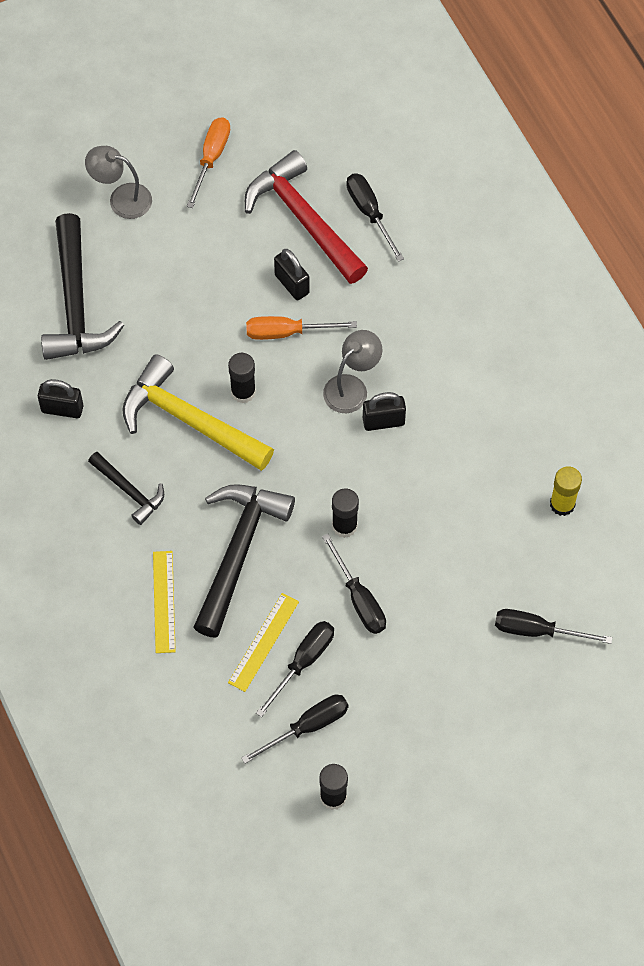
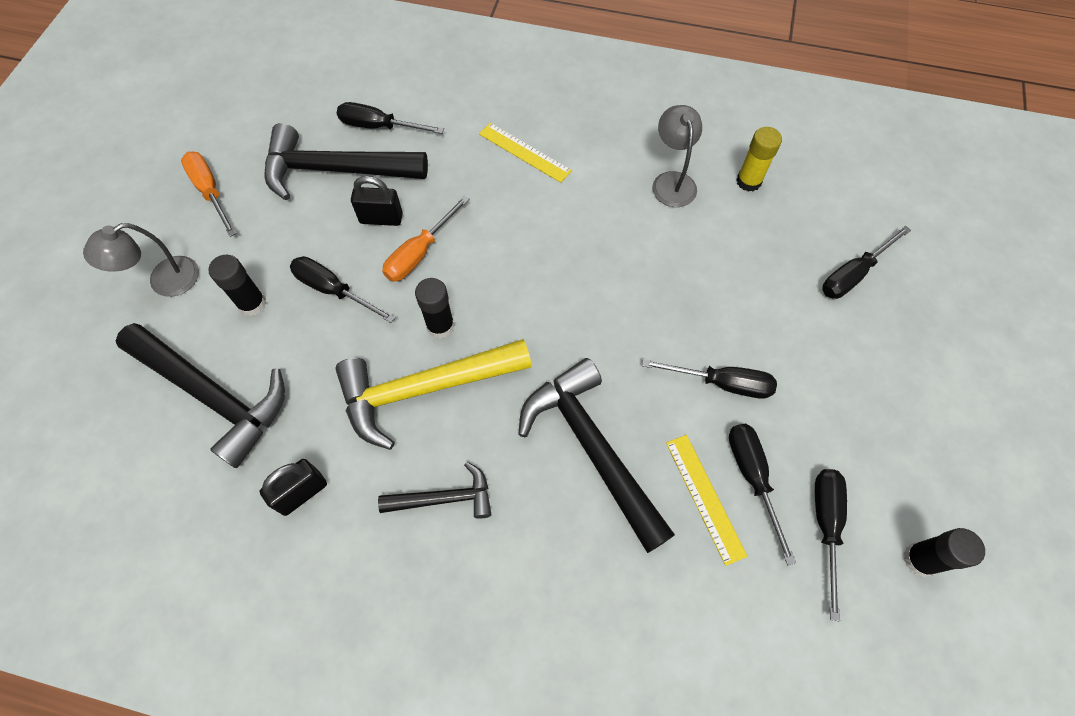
camera: 50 degrees left, 0 degrees up
yellow ruler [153,551,176,653] -> yellow ruler moved to [479,123,572,183]
red hammer [245,150,368,284] -> black hammer [265,123,428,200]
grey lamp [323,330,382,413] -> grey lamp moved to [652,105,702,207]
black glue stick [332,488,359,538] -> black glue stick moved to [208,255,267,316]
black padlock [363,392,406,431] -> none
none -> black screwdriver [290,256,396,323]

